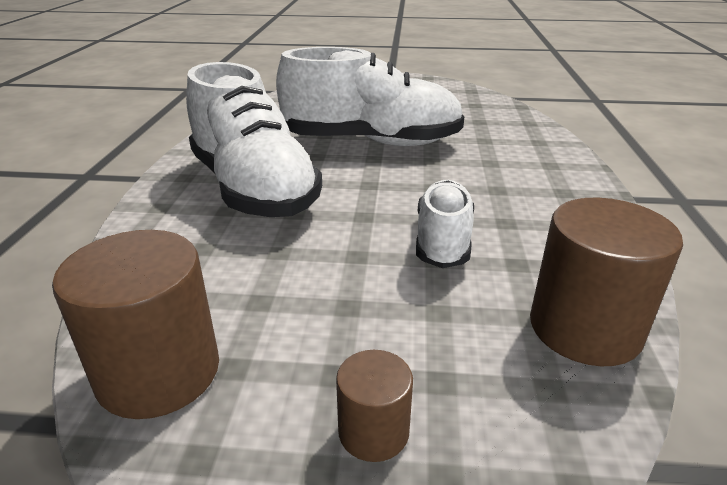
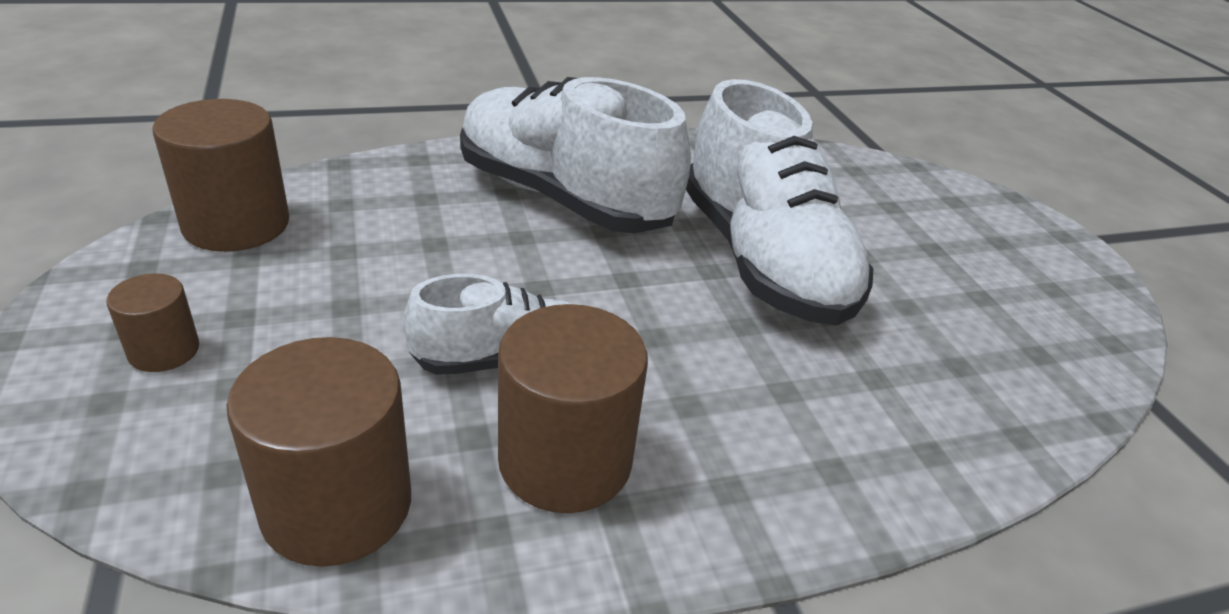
camera: 65 degrees right, 5 degrees up
white shoe [186,62,322,217] -> white shoe turned 90 degrees clockwise [460,77,691,233]
none -> brown cylinder [498,304,648,513]

